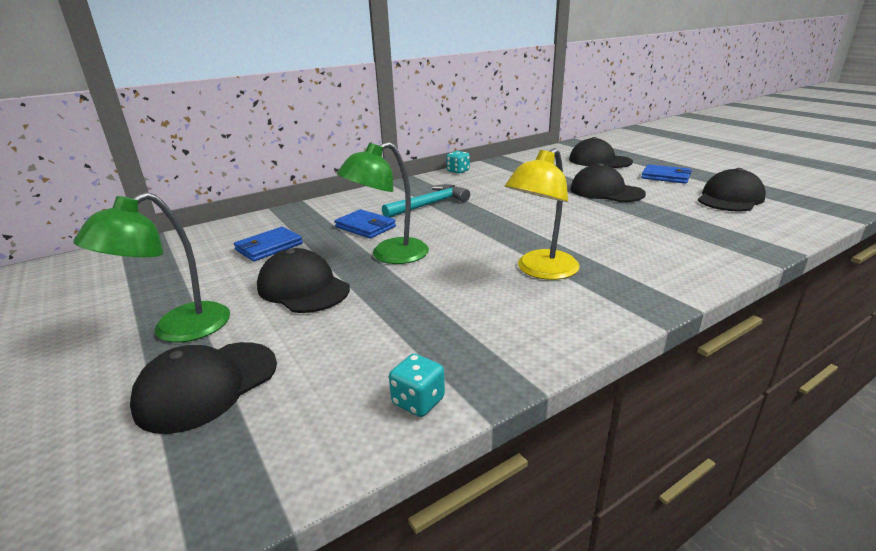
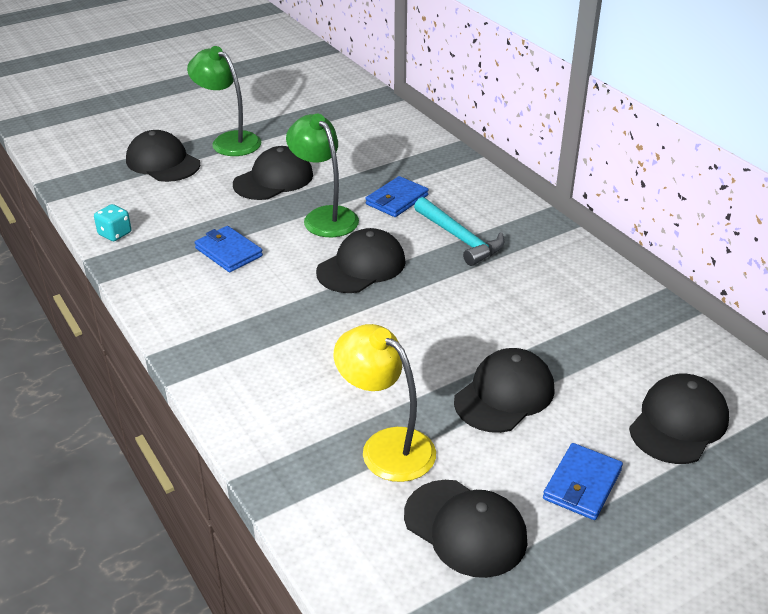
camera: 90 degrees right, 10 degrees up
blue wallet [234,227,303,261] -> blue wallet moved to [195,226,263,272]
turquoise dice [446,151,470,174] -> none
yellow lamp [505,148,580,280] -> yellow lamp moved to [334,324,436,482]
none -> black cap [316,228,406,293]

